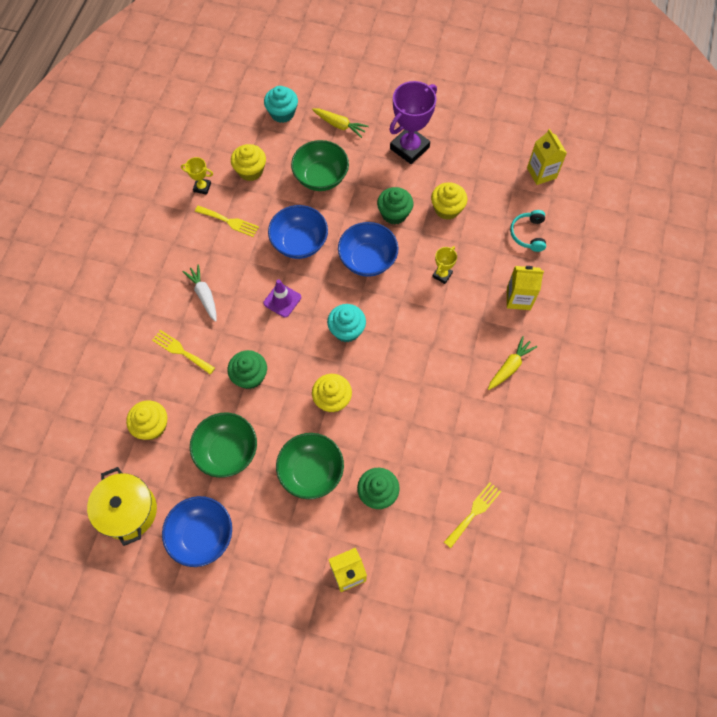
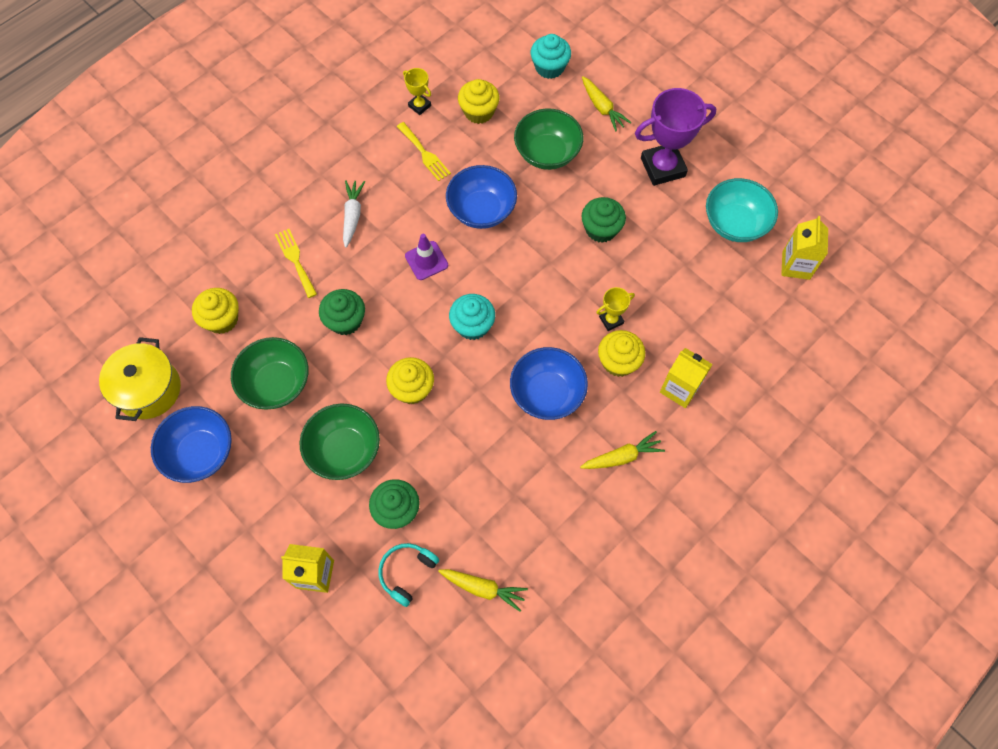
camera: 30 degrees right, 0 degrees up
blue bowl [338,222,398,277] -> blue bowl moved to [510,347,588,420]
yellow cupcake [431,182,467,220] -> yellow cupcake moved to [598,330,645,377]
yellow fork [444,482,501,548] -> yellow carrot [438,569,528,612]
turquoise headphones [510,210,546,252] -> turquoise headphones moved to [378,543,439,607]
none -> turquoise bowl [706,178,778,242]

